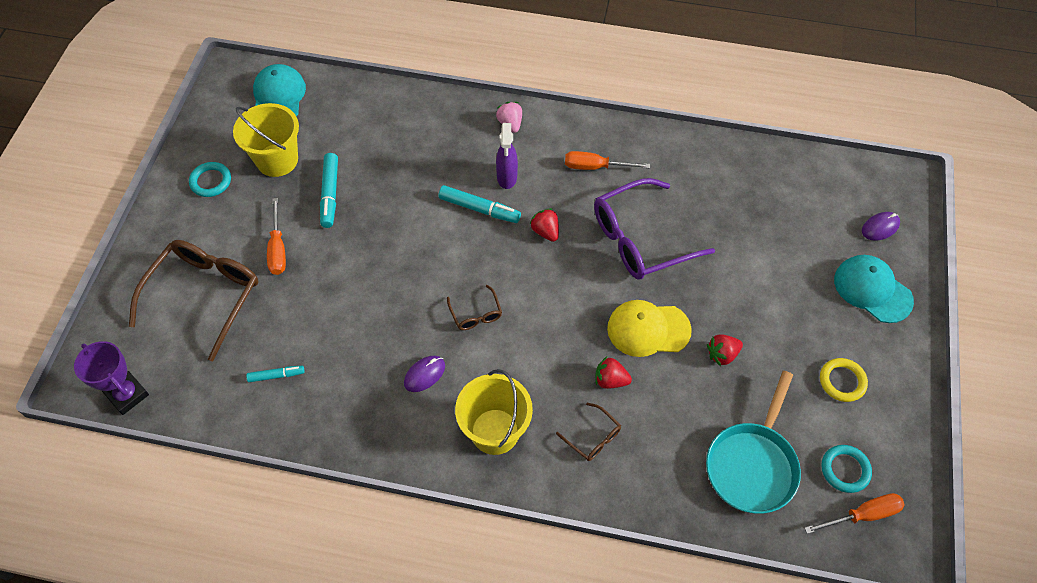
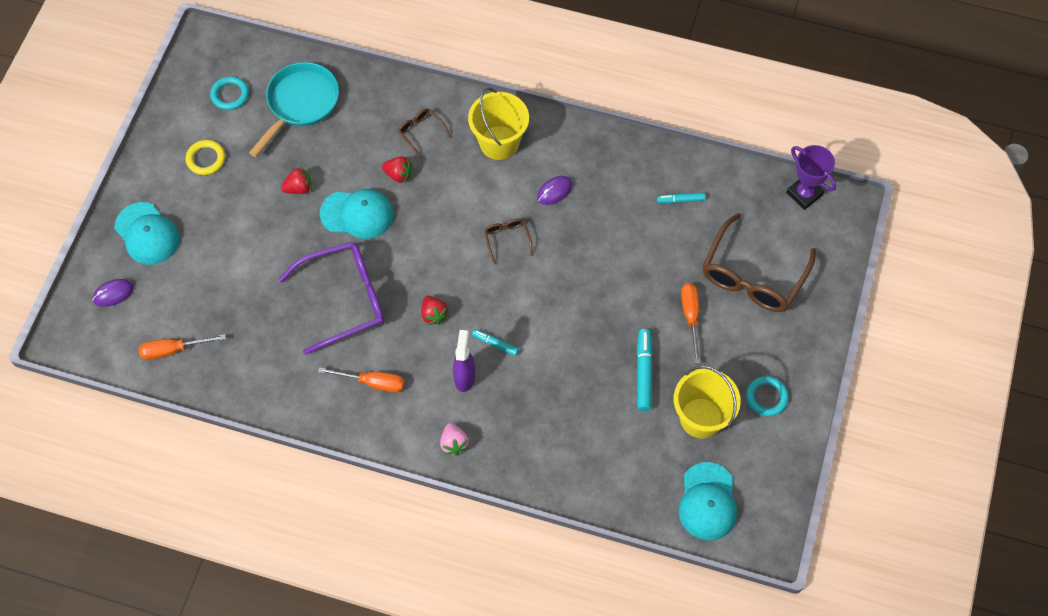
camera: 175 degrees left, 5 degrees up
turquoise marker [438,185,521,223] -> turquoise marker [472,329,519,356], size x0.60
yellow cap [607,300,692,357] -> turquoise cap [320,189,393,239]
orange screwdriver [805,493,905,534] -> orange screwdriver moved to [138,334,226,360]

